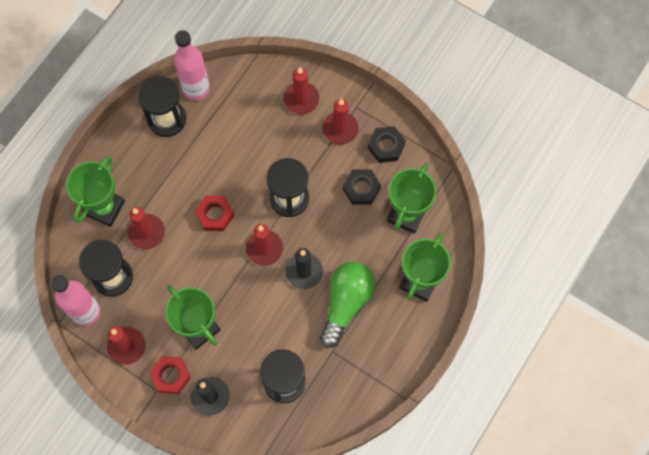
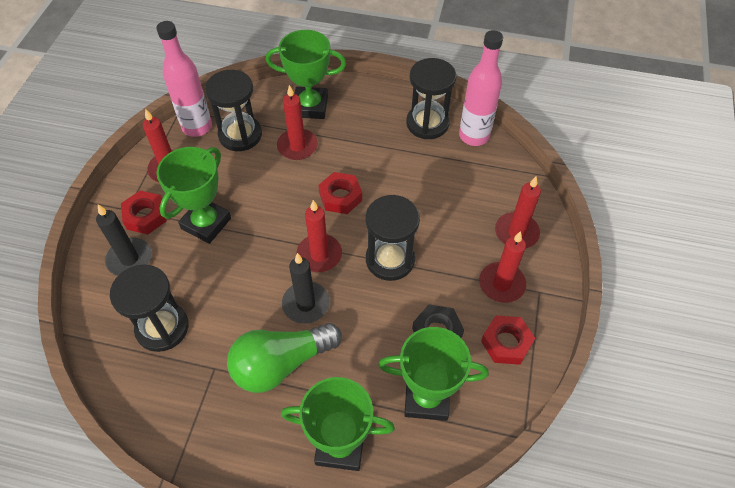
camera: 70 degrees right, 15 degrees down
green light bulb [320,262,376,348] -> green light bulb turned 150 degrees clockwise [227,323,342,393]
black nut [368,127,406,163] -> red nut [481,315,535,365]

